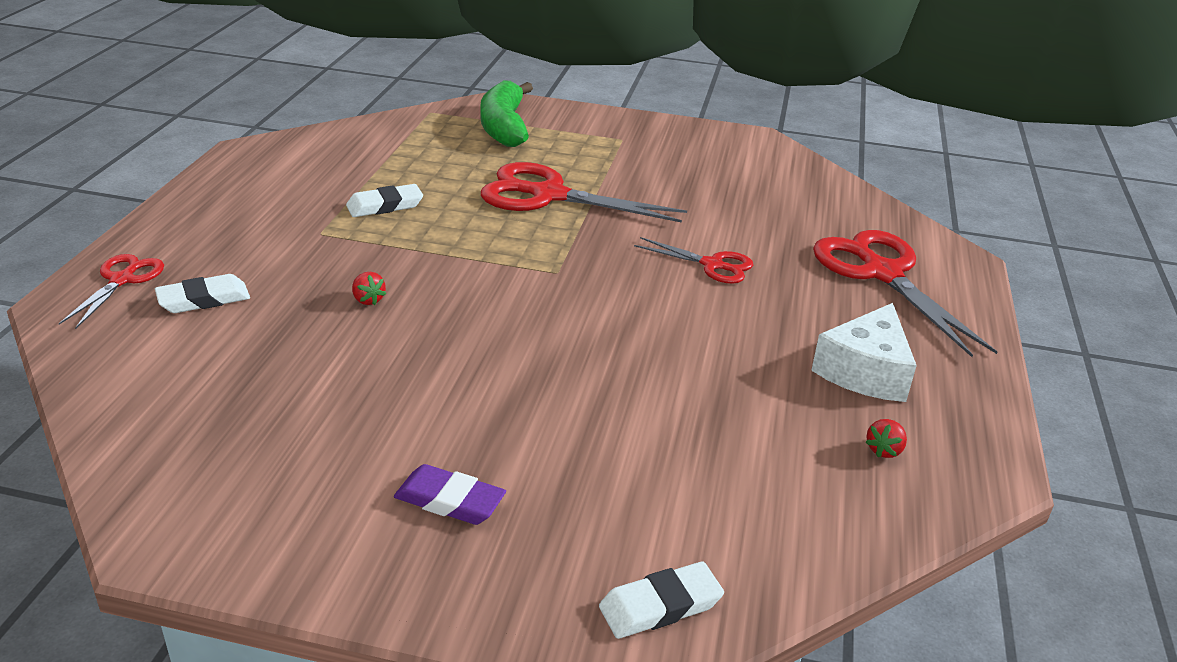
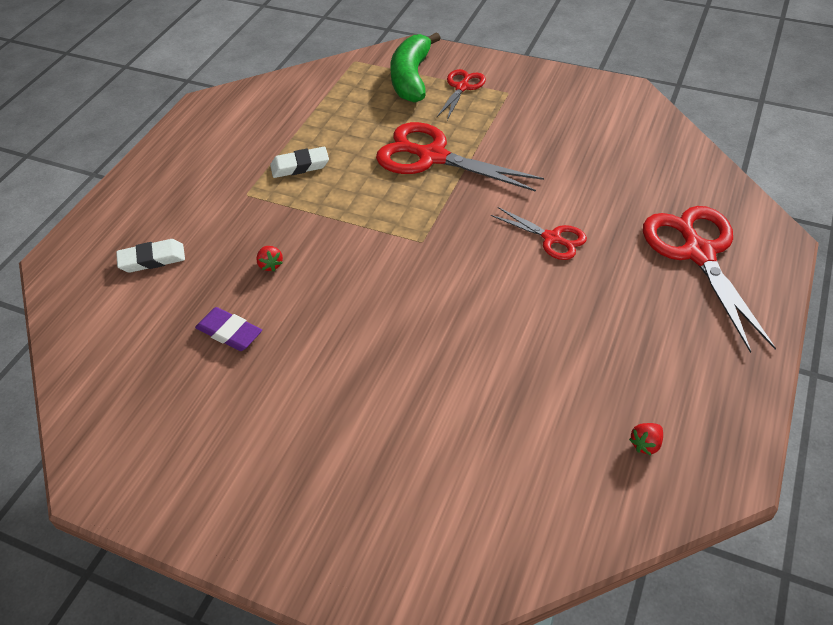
camera: 15 degrees right, 15 degrees up
red scissors [59,254,164,329] -> red scissors moved to [437,69,486,120]
purple eraser [394,464,506,525] -> purple eraser moved to [195,307,262,351]
white eraser [599,562,724,639] -> none
white cheese [811,303,917,402] -> none

